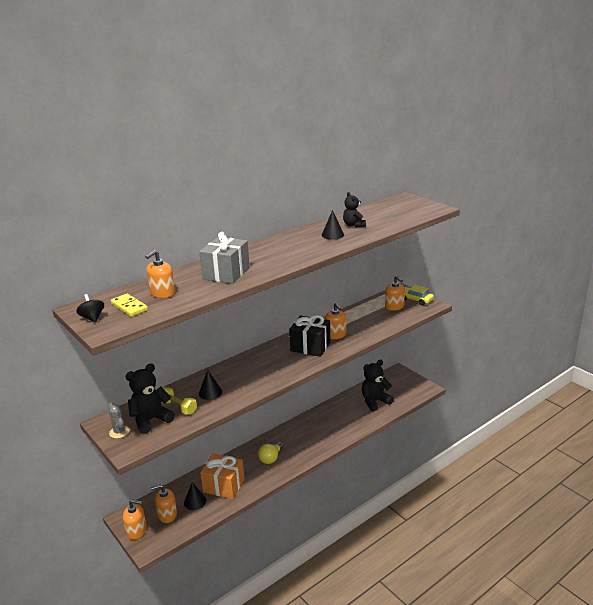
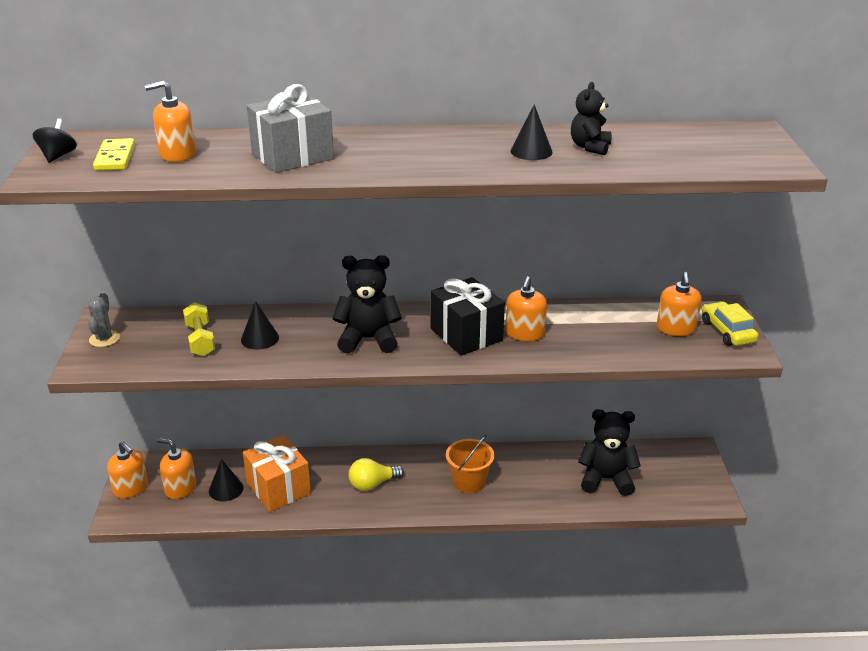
camera: 35 degrees right, 5 degrees up
black teddy bear [126,363,175,434] -> black teddy bear moved to [332,255,402,353]
none -> orange bucket [446,435,494,493]

